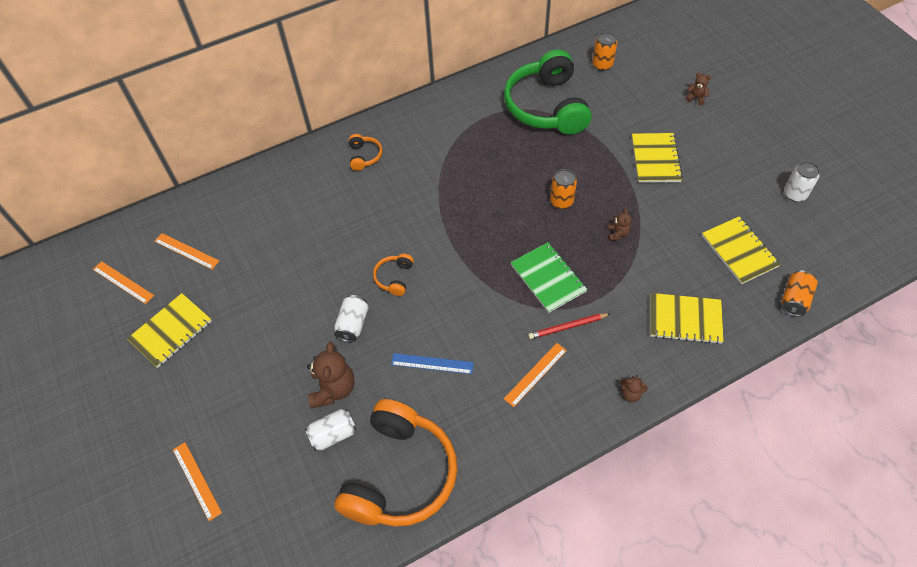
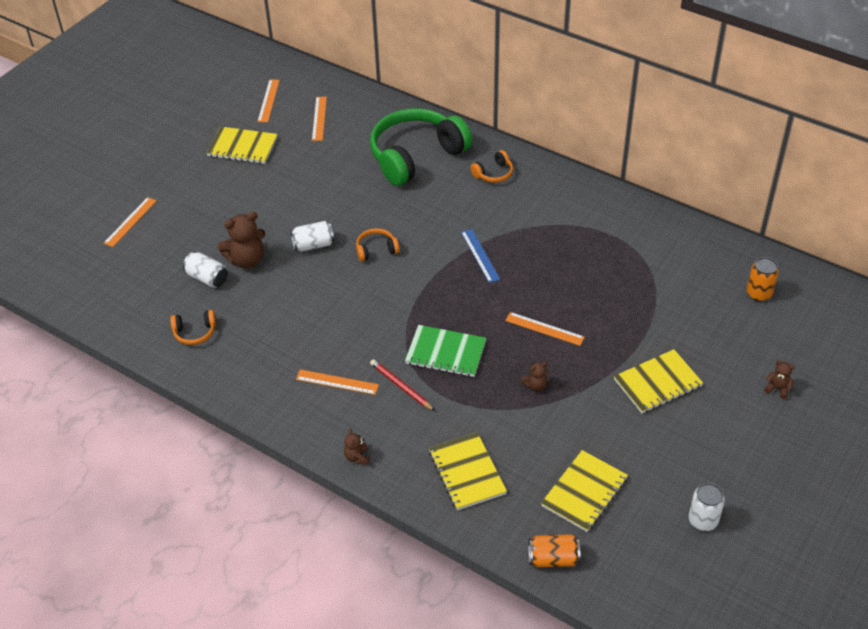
camera: 60 degrees right, 10 degrees down
orange headphones [334,399,457,527] -> orange headphones [170,310,216,345], size x0.41
blue ruler [391,353,474,374] -> blue ruler moved to [461,229,500,283]
green headphones [504,49,592,135] -> green headphones moved to [370,108,472,186]
green notebook [511,242,587,313] -> green notebook turned 75 degrees clockwise [405,325,486,377]
orange can [550,169,577,209] -> orange ruler [505,312,585,346]
brown teddy bear [685,72,711,106] -> brown teddy bear turned 60 degrees counterclockwise [764,360,795,399]

